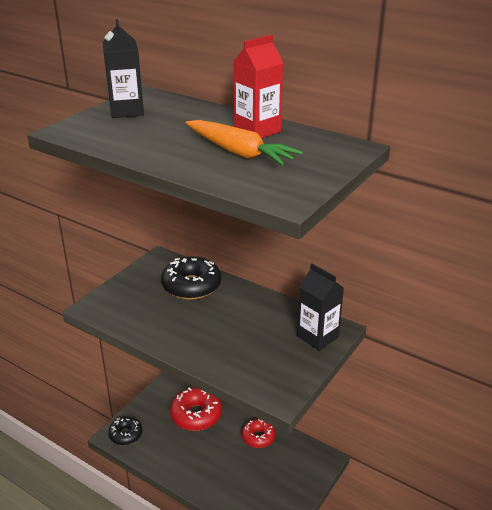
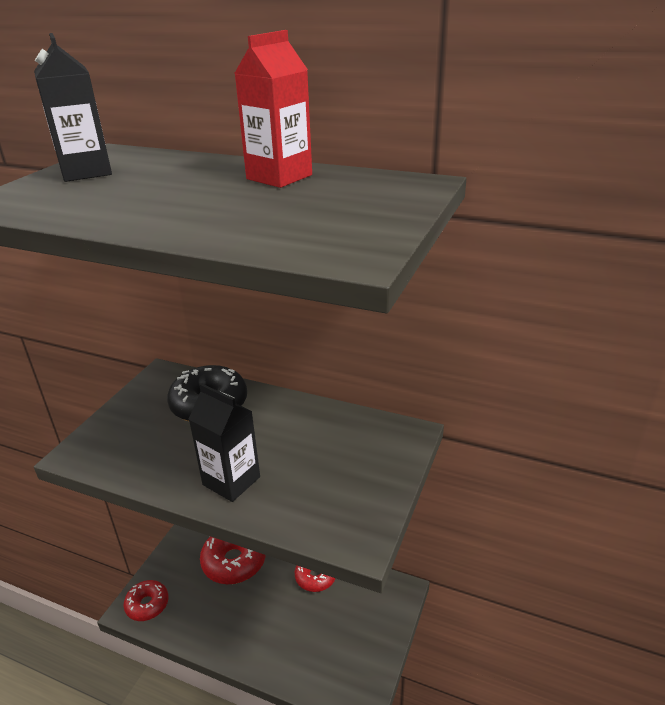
camera: 10 degrees left, 0 degrees up
black donut [108,417,143,445] -> red donut [124,580,169,621]
orange carrot [186,120,303,166] -> none
black carton [297,263,344,351] -> black carton moved to [189,383,260,502]

